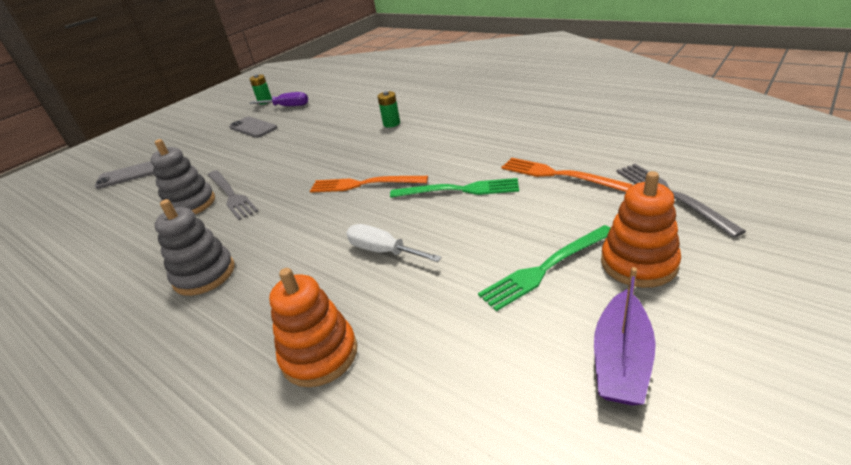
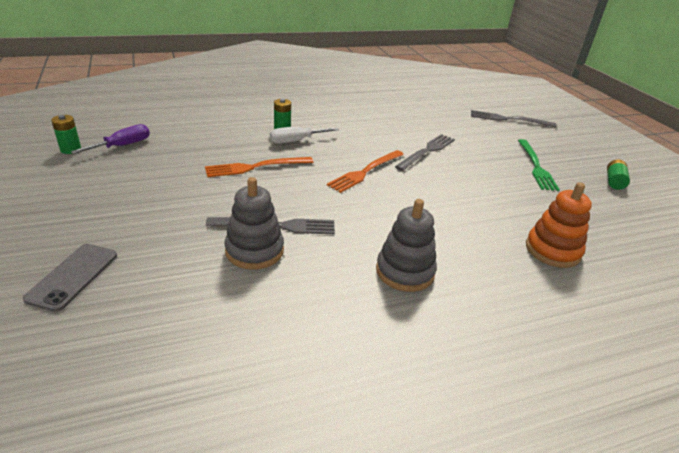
camera: 65 degrees left, 0 degrees up
grey phone [229,117,277,138] -> none
white screwdriver [346,224,442,262] -> white screwdriver moved to [270,127,339,144]
green fork [390,178,519,198] -> grey fork [395,134,455,171]
orange fork [501,158,633,192] -> orange fork moved to [205,157,313,177]
purple boat [594,267,656,405] -> green battery [607,160,630,190]
orange stacking toy [601,171,681,288] -> none

